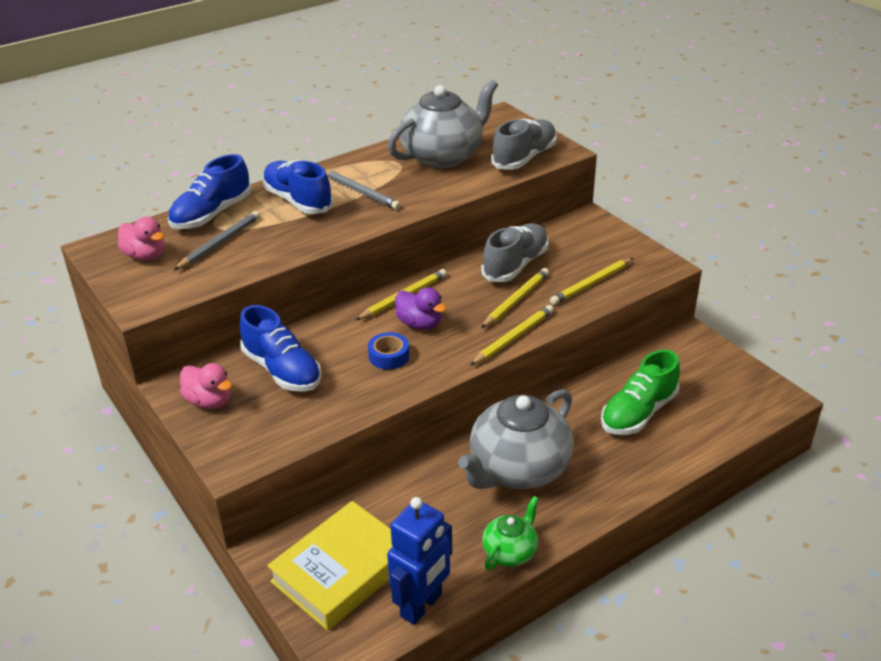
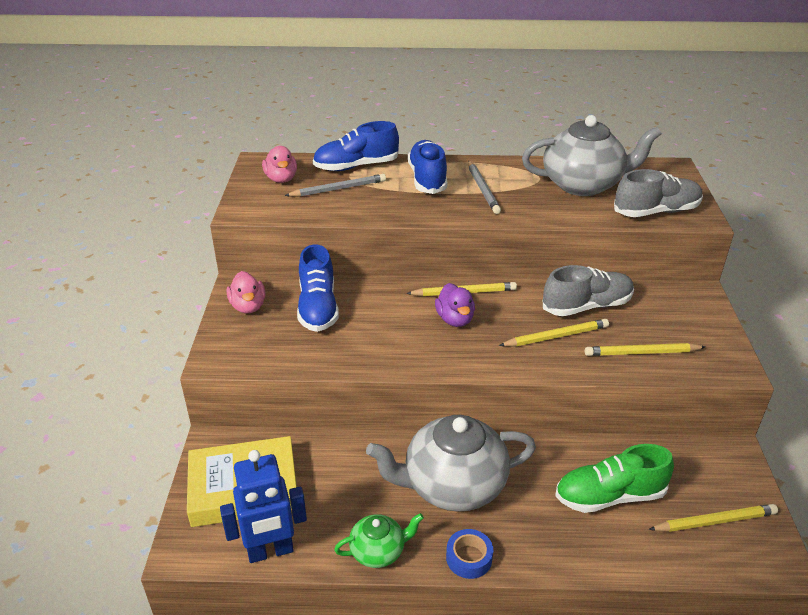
camera: 35 degrees right, 0 degrees up
blue tape [368,332,409,369] -> blue tape moved to [446,529,493,579]
yellow pencil [470,305,554,366] -> yellow pencil moved to [648,504,778,532]

